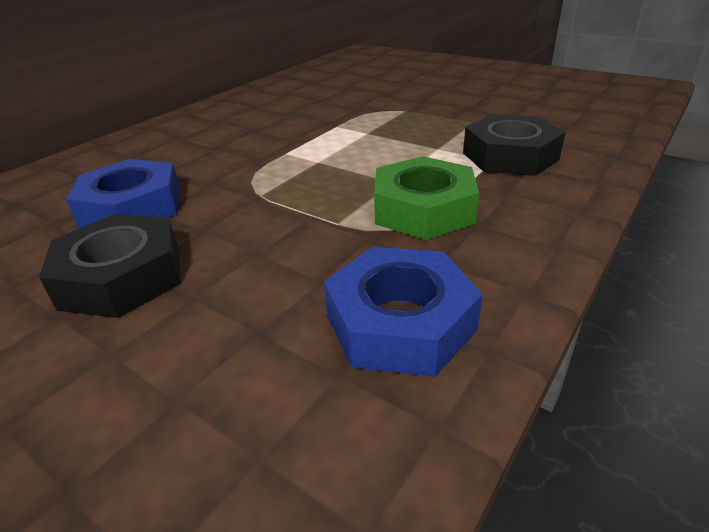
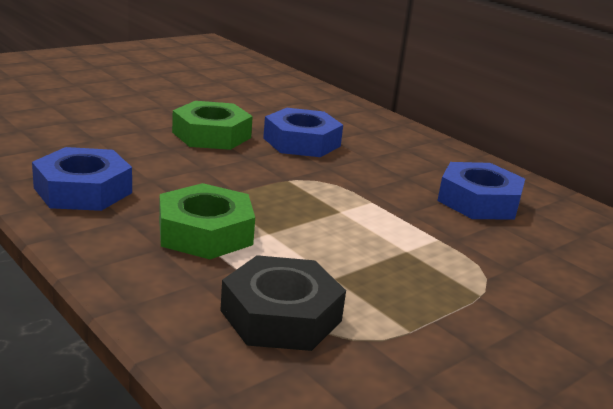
camera: 100 degrees right, 10 degrees down
black nut [39,214,181,318] -> green nut [172,101,253,150]
none -> blue nut [437,162,525,220]

